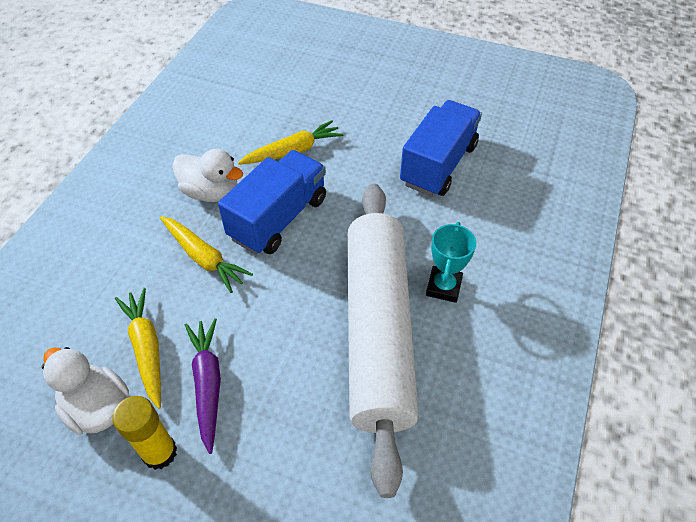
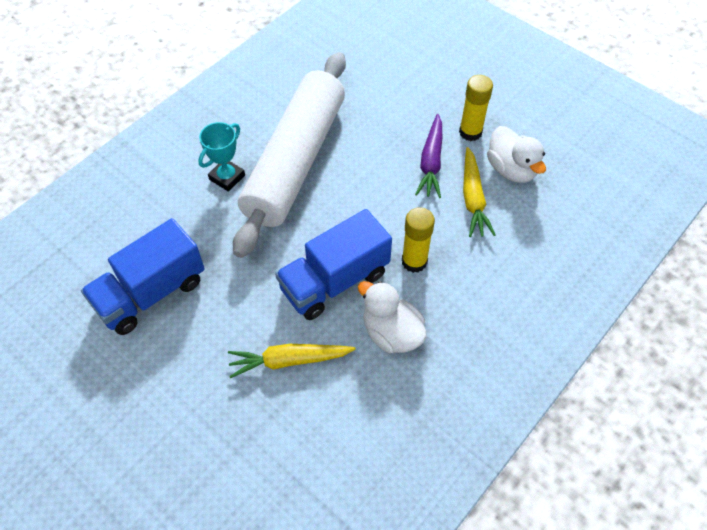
camera: 160 degrees left, 5 degrees up
yellow carrot [160,216,253,293] -> yellow glue stick [402,207,435,273]

